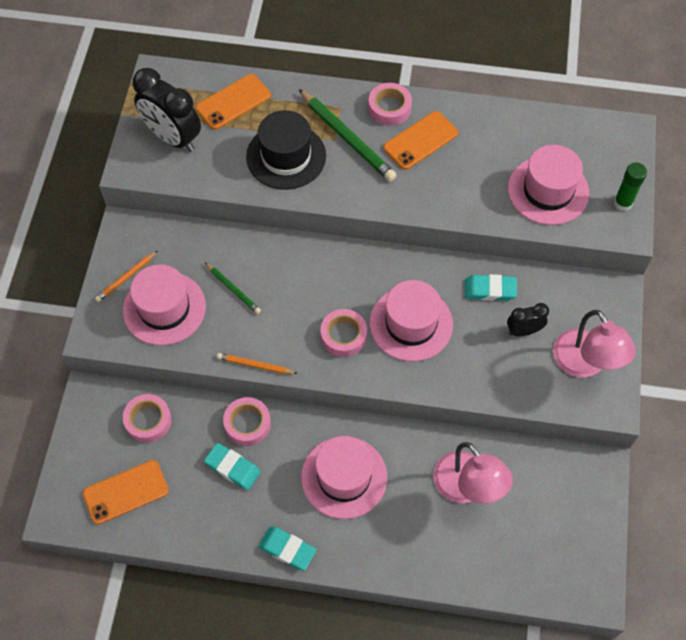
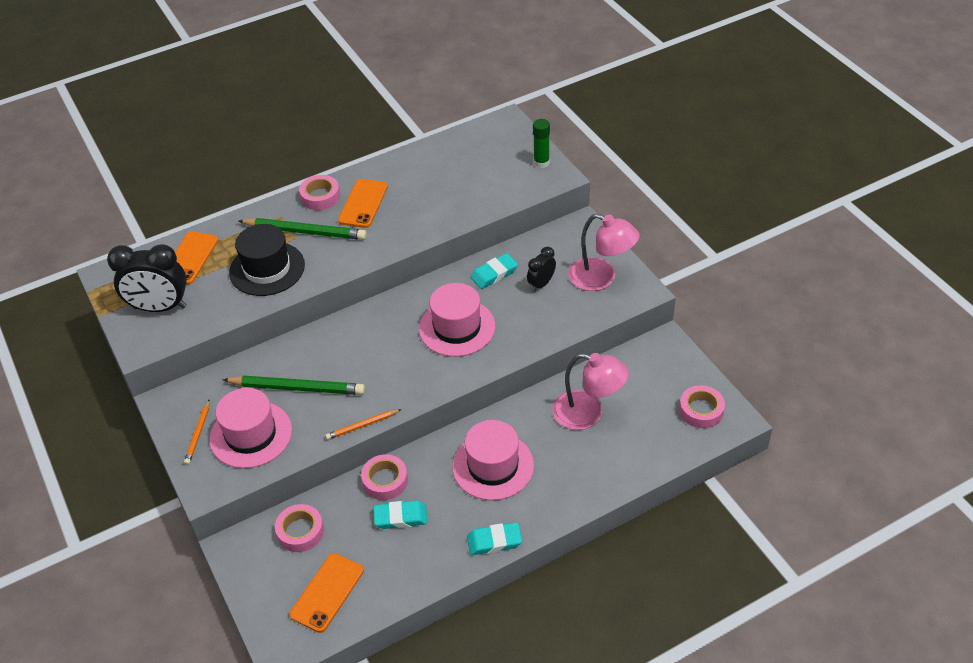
camera: 35 degrees left, 15 degrees down
green pencil [205,263,261,314] -> green pencil [222,376,365,395], size x1.86
pink tape [320,309,367,357] -> pink tape moved to [679,385,725,428]
pink hat [508,145,589,225] -> none

